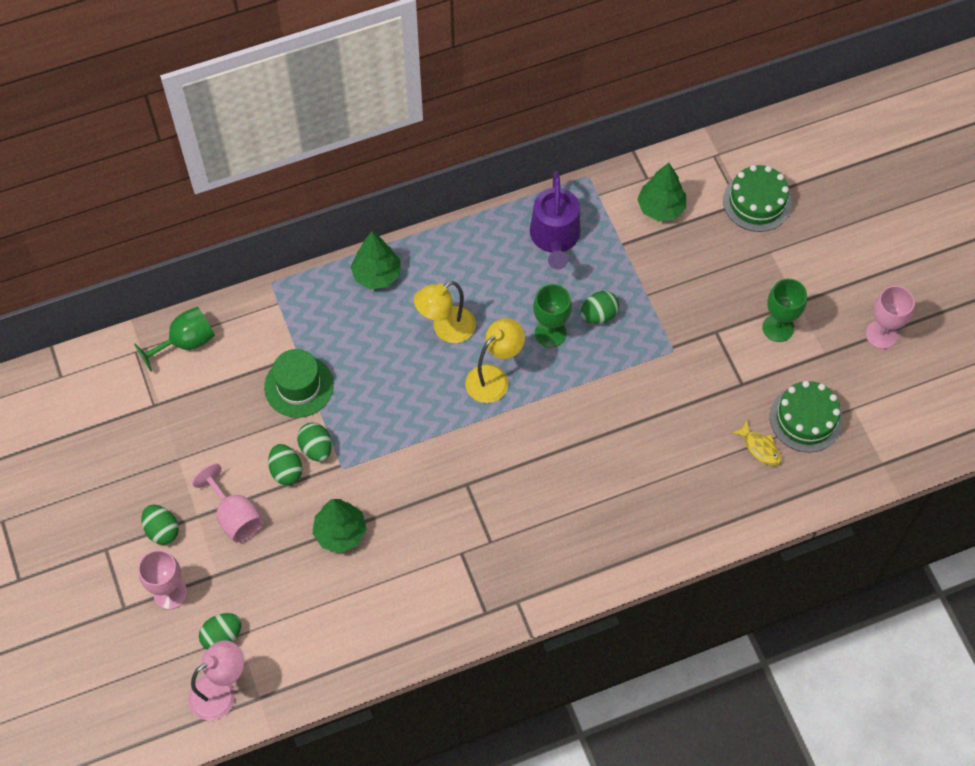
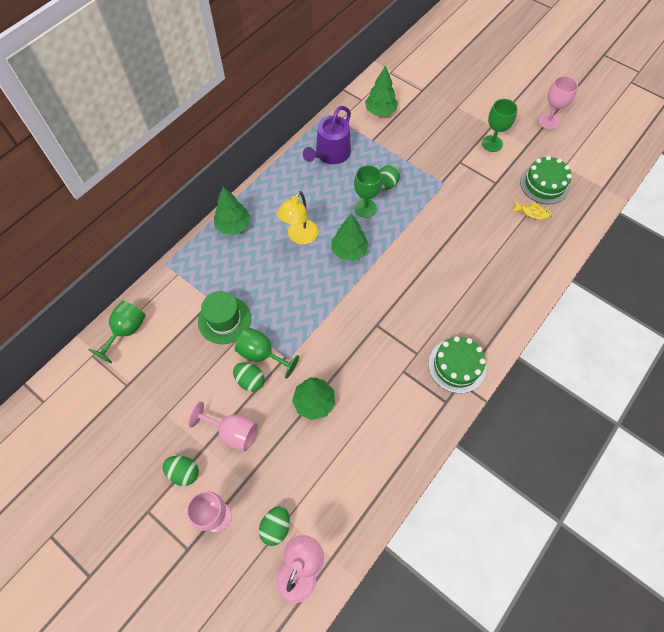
camera: 30 degrees left, 0 degrees up
green egg [297,422,332,462] -> green goblet [235,327,299,379]
yellow lamp [465,318,525,403] -> green tree [332,213,369,261]
purple watering can [530,171,580,269] -> purple watering can turned 60 degrees clockwise [303,106,351,164]
green cake [723,165,792,232] -> green cake moved to [428,336,486,394]

